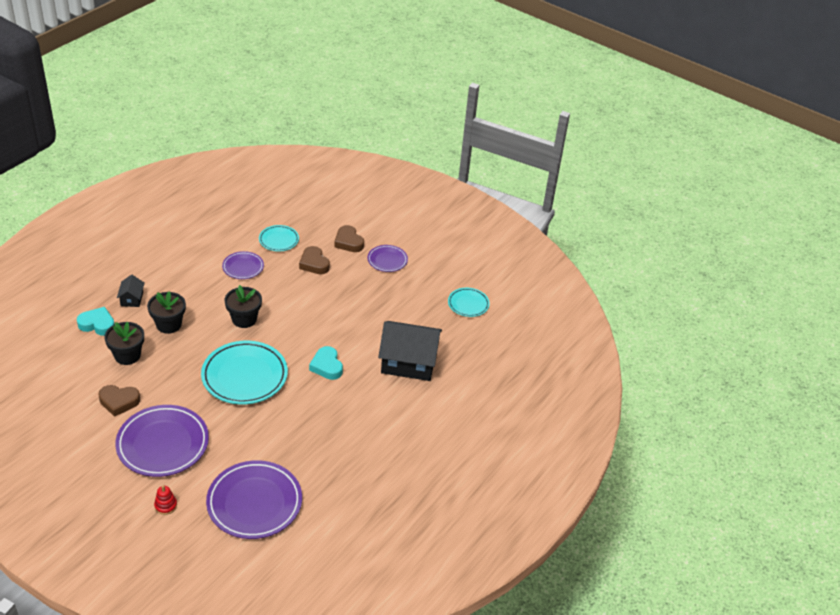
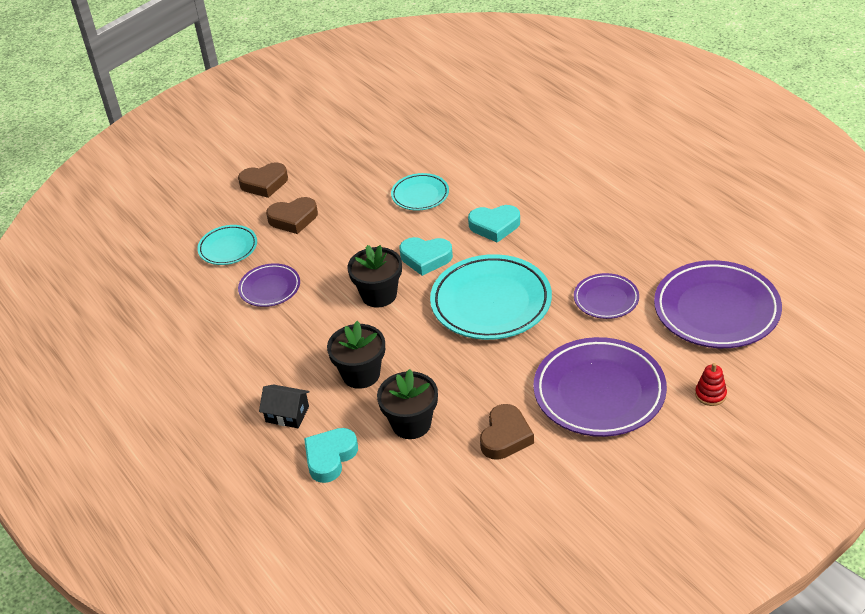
camera: 65 degrees left, 0 degrees up
purple plate [368,245,408,272] -> purple plate moved to [574,273,639,319]
black house [378,321,442,381] -> none
turquoise plate [448,288,490,317] -> turquoise plate moved to [391,173,449,211]
none -> turquoise heart [399,237,453,276]

